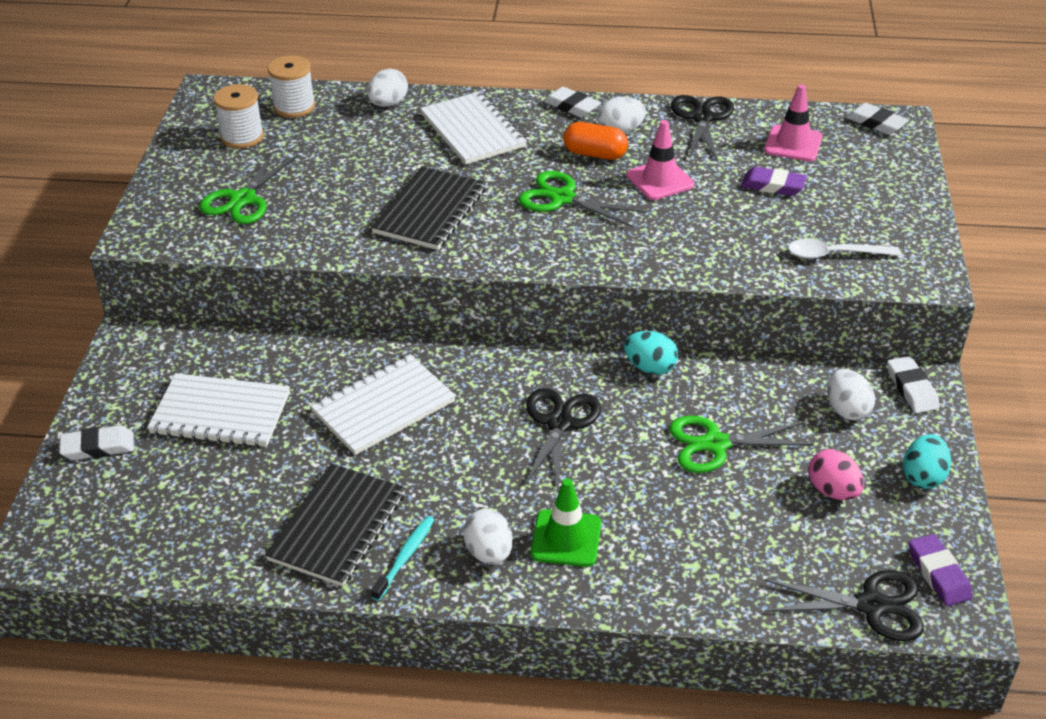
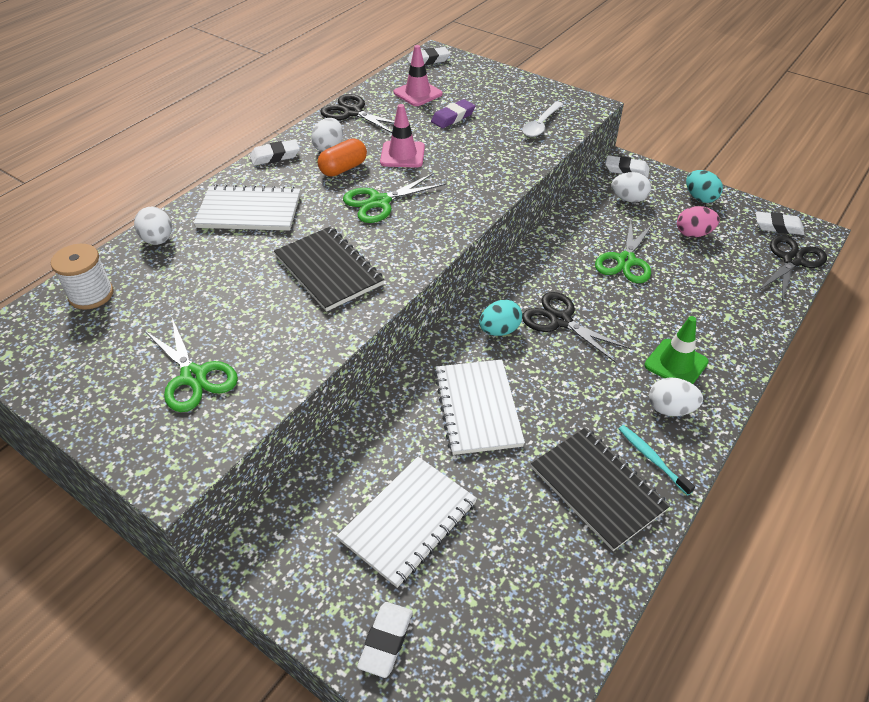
camera: 60 degrees left, 5 degrees up
white spool [213,84,264,149] -> none
turquoise egg [624,331,678,375] -> turquoise egg moved to [479,299,522,336]
purple eraser [909,534,973,606] -> white eraser [756,211,804,235]

